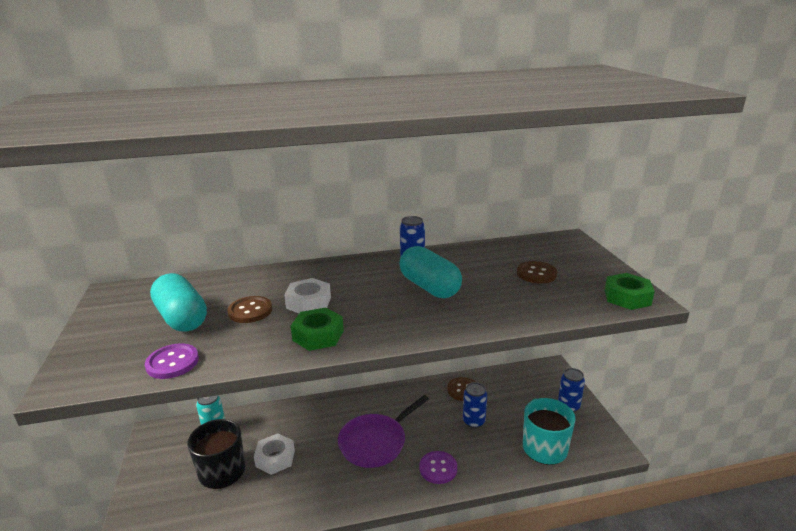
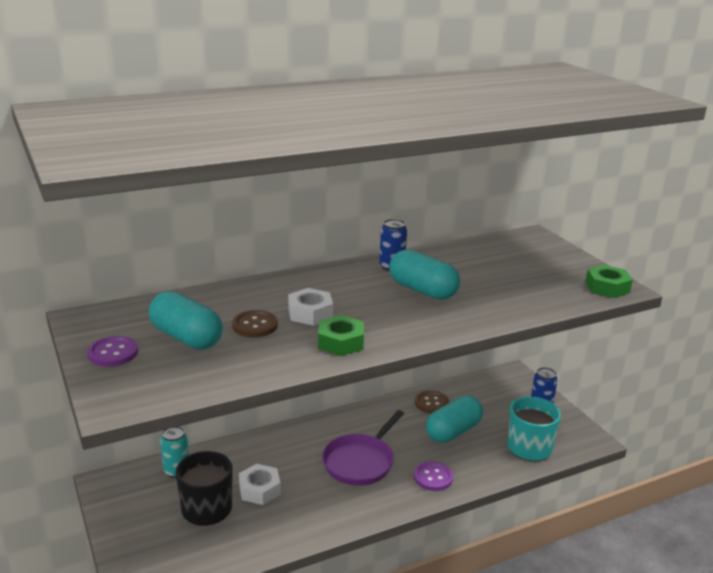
camera: 15 degrees left, 0 degrees up
purple button [145,344,199,379] -> purple button moved to [87,336,138,367]
blue can [463,382,487,428] -> turquoise capsule [426,396,483,443]
brown button [517,261,557,284] -> none

